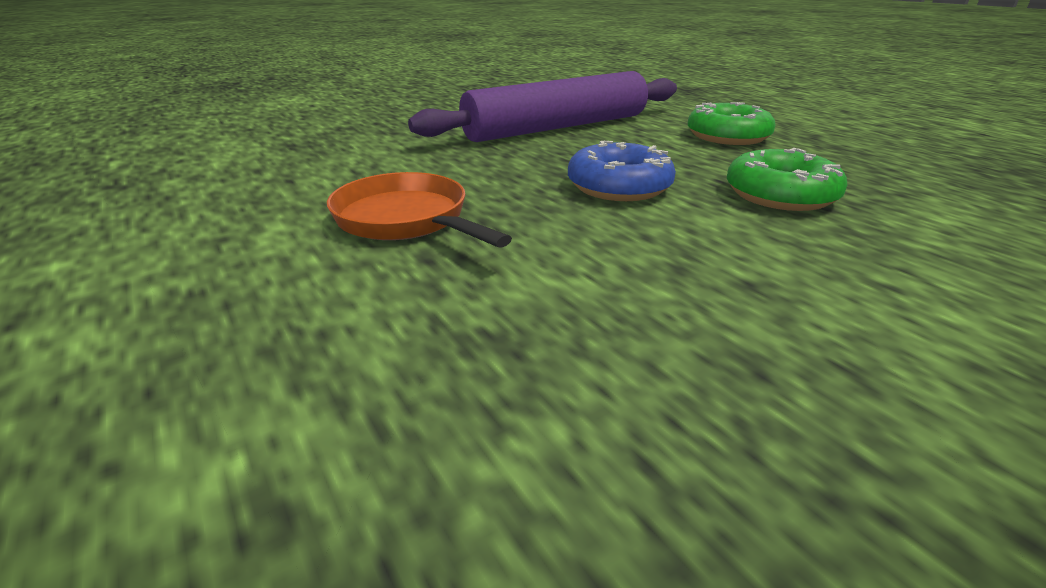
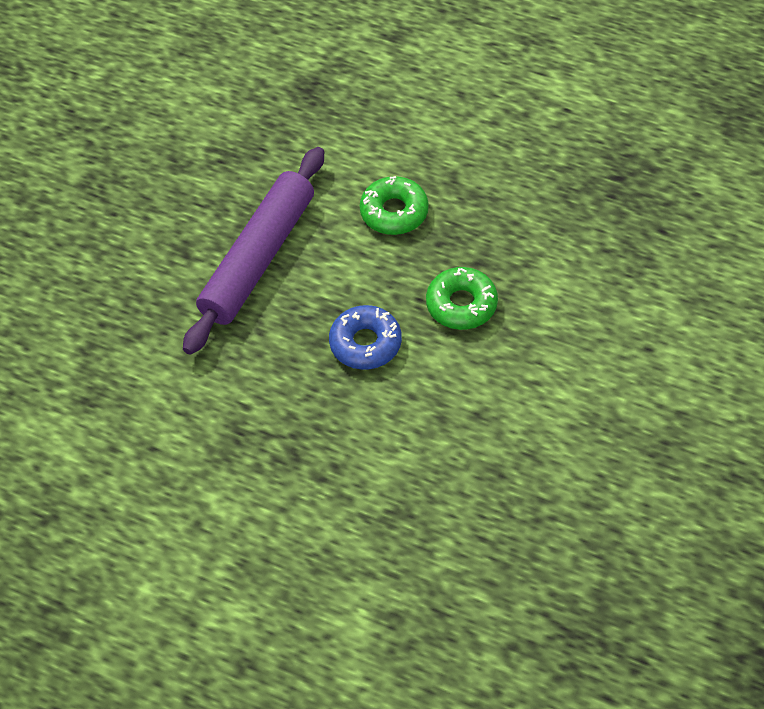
camera: 30 degrees left, 25 degrees up
orange pan [327,172,512,247] -> none

